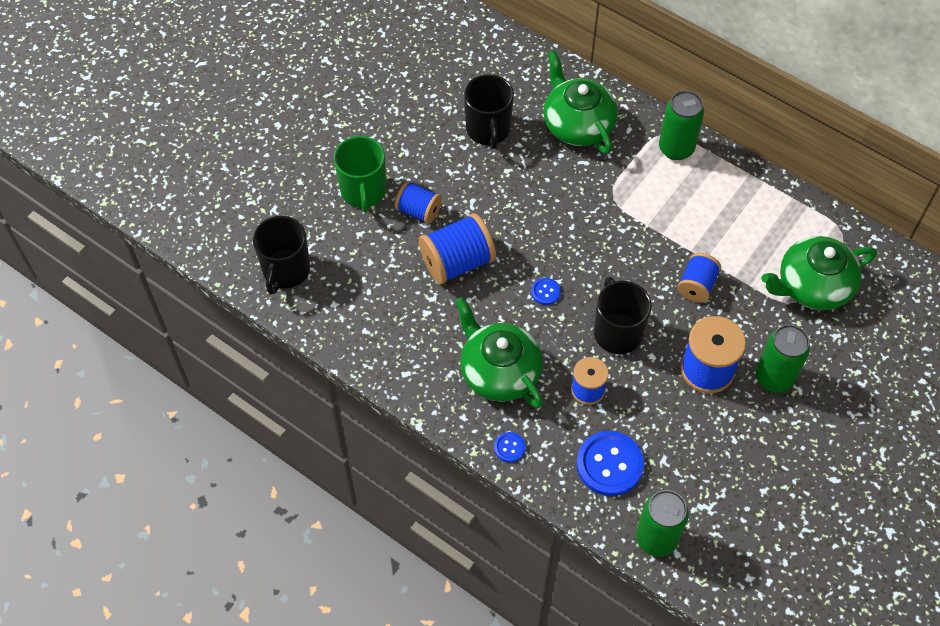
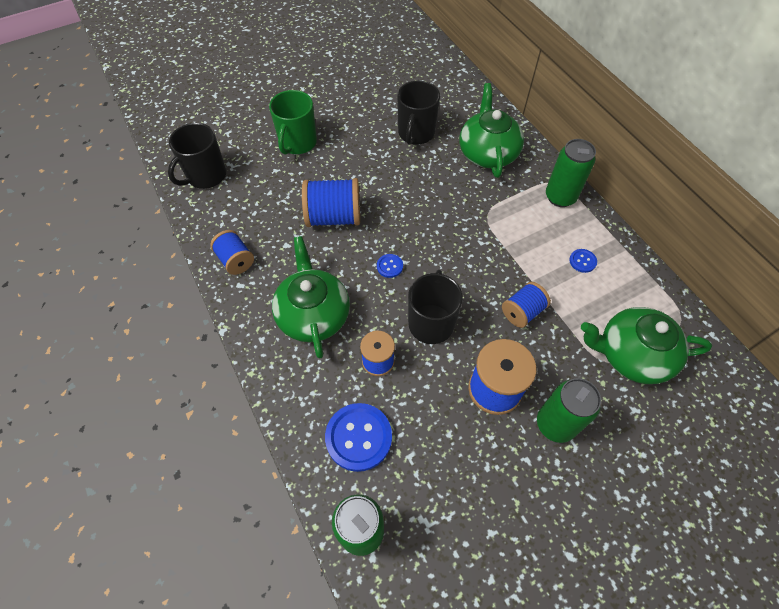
camera: 25 degrees right, 0 degrees up
blue spool [395,181,442,224] -> blue spool moved to [210,230,254,275]
blue button [494,432,526,463] -> blue button moved to [569,249,597,273]

